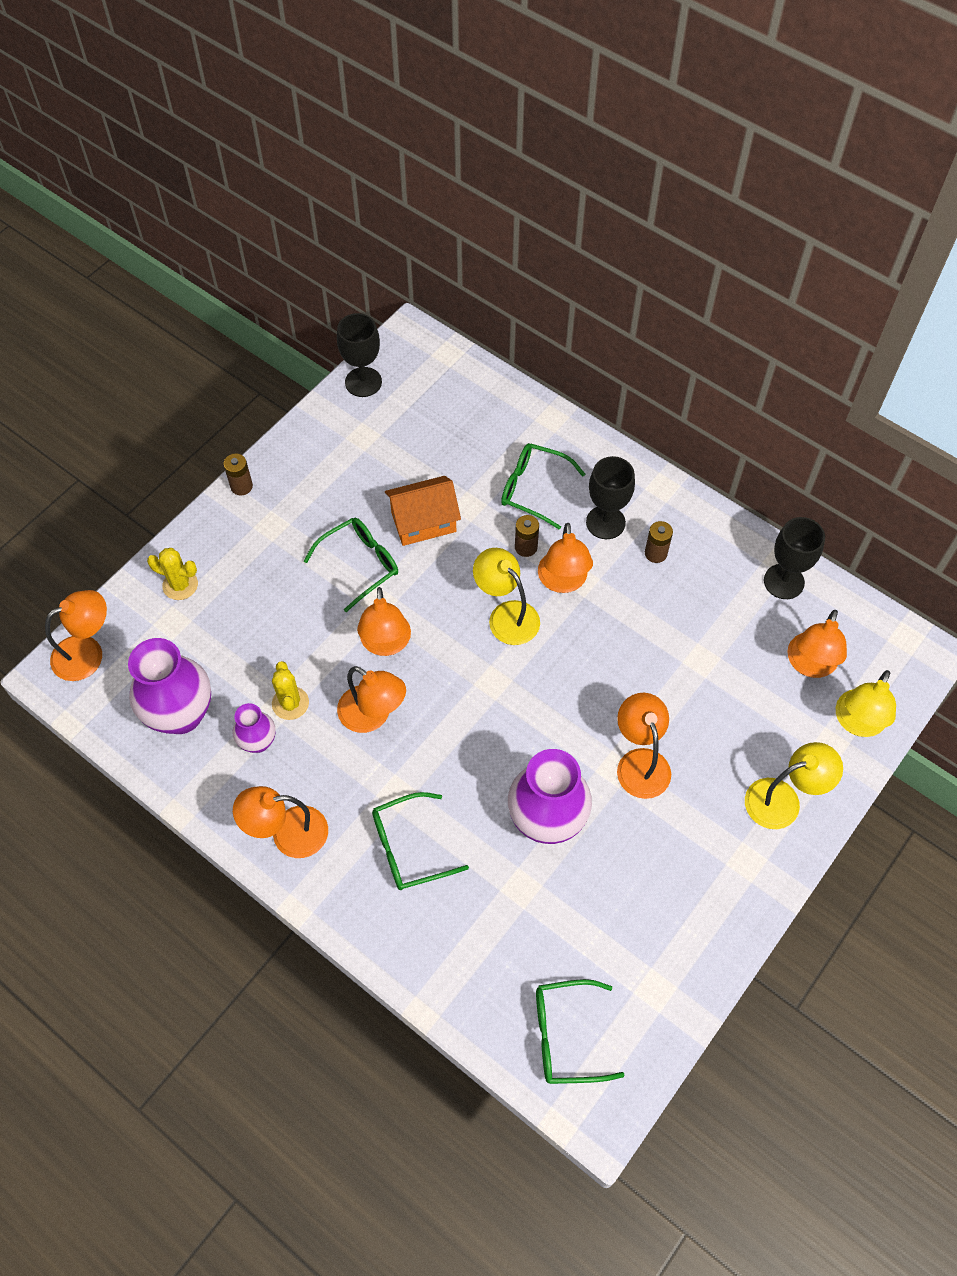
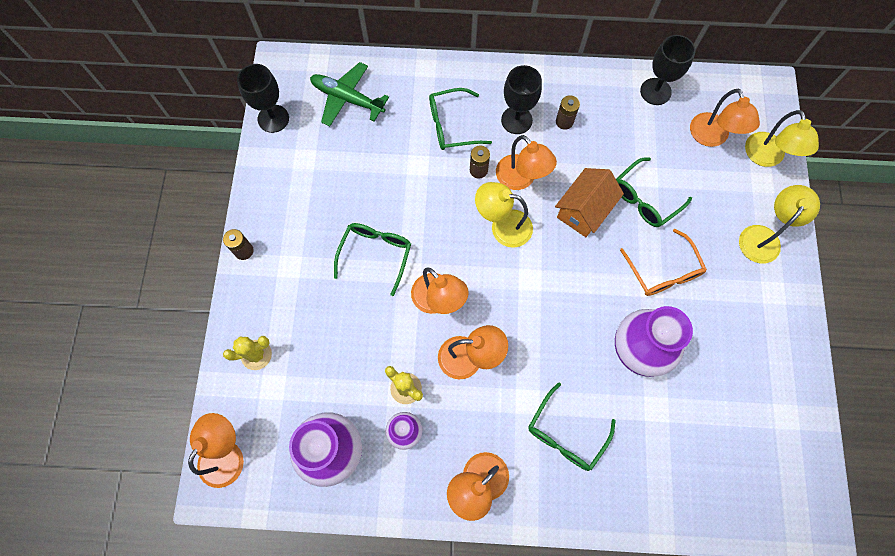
camera: 35 degrees left, 10 degrees up
orange house [385,476,461,546] -> orange house moved to [555,168,624,237]
green glasses [536,979,625,1084] -> green glasses moved to [616,158,692,227]
orange lamp [617,693,671,799] -> orange glasses [620,229,707,296]
none -> green plane [310,62,389,126]

